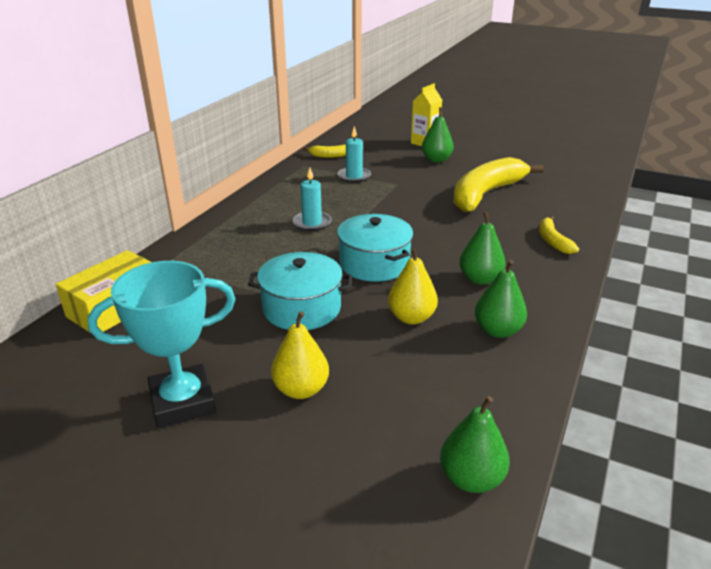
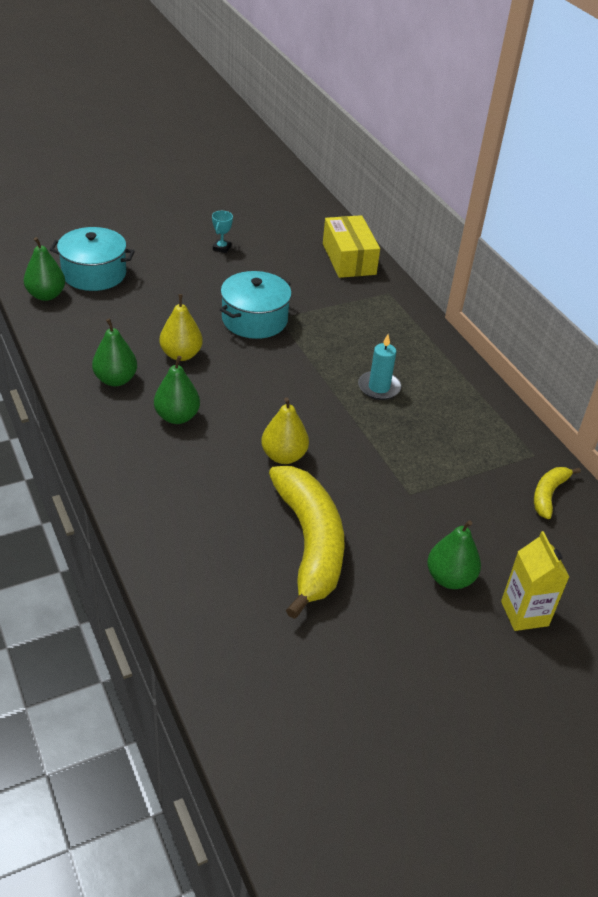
camera: 125 degrees right, 10 degrees up
turquoise trophy [88,261,236,428] -> turquoise trophy [212,211,233,253], size x0.41
yellow pear [271,312,329,399] -> yellow pear moved to [261,397,309,464]
turquoise pot [337,214,413,282] -> turquoise pot moved to [50,227,135,291]
turquoise candle [338,126,371,183] -> none
yellow banana [539,215,579,254] -> none

